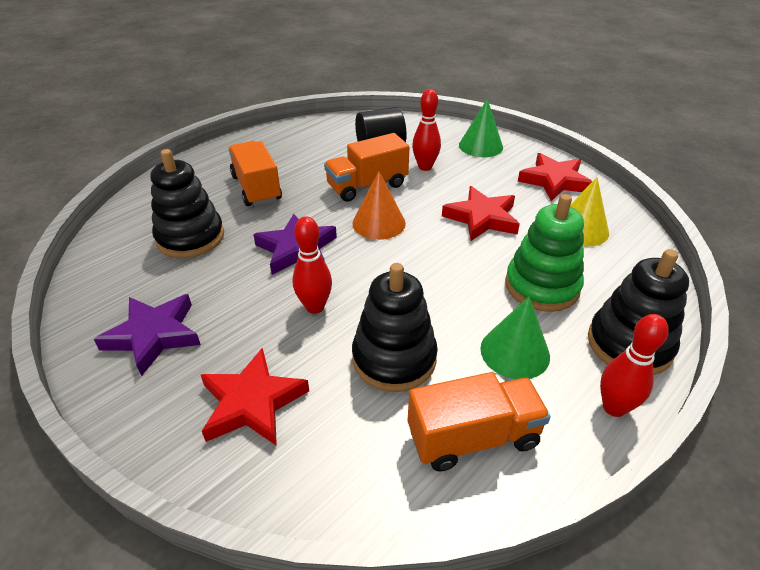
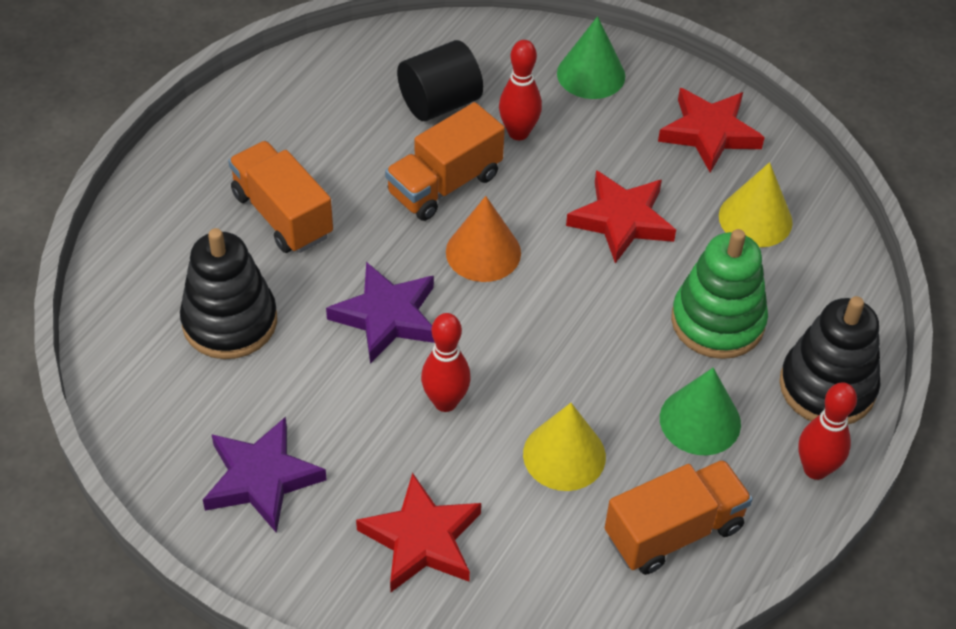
camera: 15 degrees left, 10 degrees up
black stacking toy [352,263,438,392] -> yellow cone [523,403,606,491]

